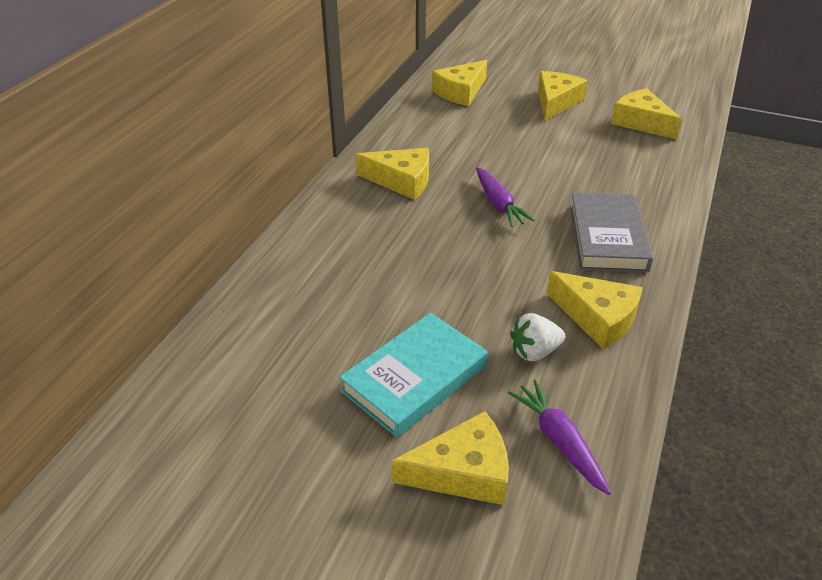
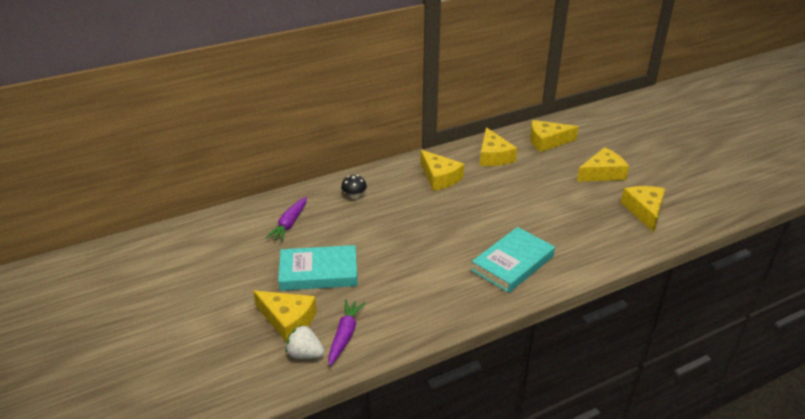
camera: 40 degrees right, 5 degrees down
purple carrot [476,167,535,227] -> purple carrot moved to [265,197,307,242]
white strawberry [510,313,565,361] -> white strawberry moved to [285,325,324,359]
yellow cheese [547,271,643,349] -> yellow cheese moved to [480,127,517,166]
grey book [570,193,653,273] -> turquoise book [471,227,555,293]
none -> black mushroom [341,175,367,199]

